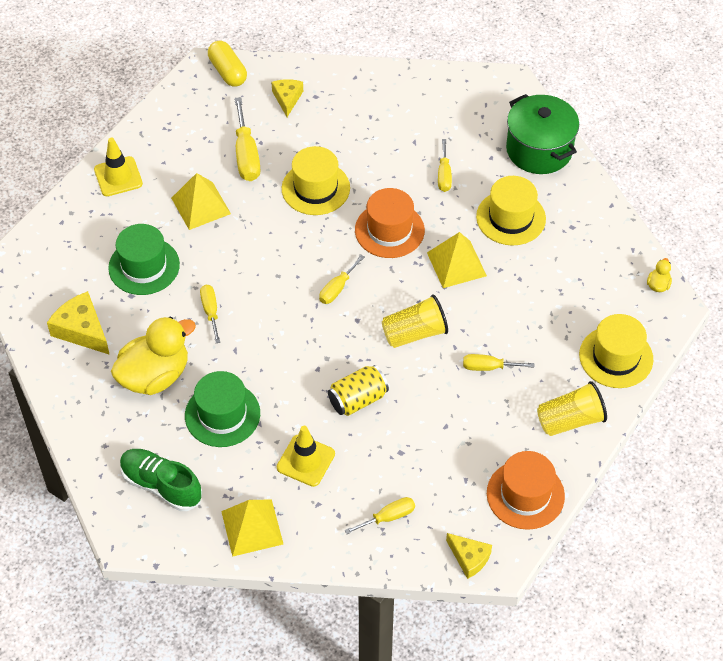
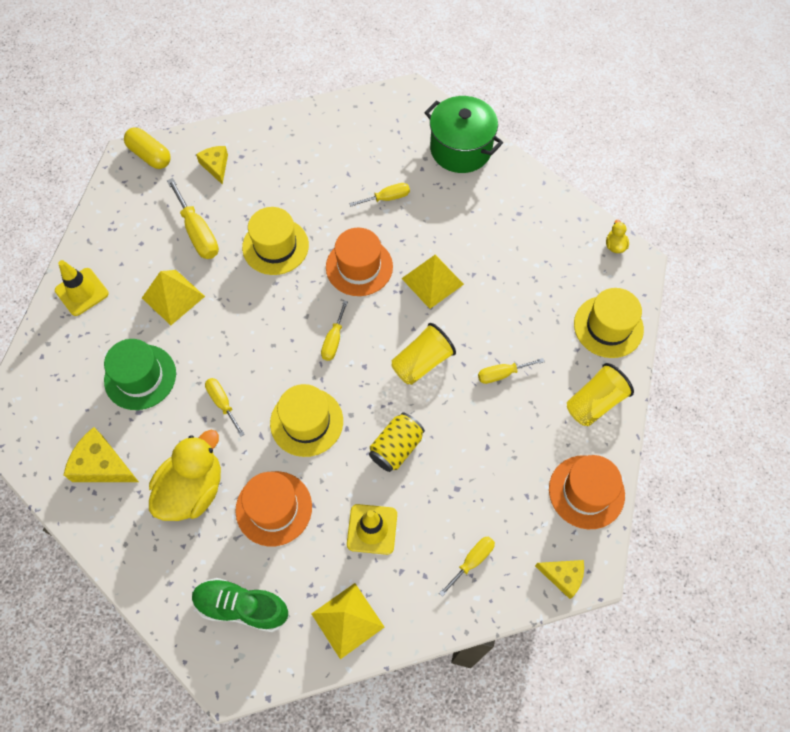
camera: 20 degrees left, 10 degrees up
green hat [185,371,260,447] -> orange hat [235,471,312,546]
yellow screwdriver [438,139,452,192] -> yellow screwdriver turned 90 degrees counterclockwise [349,183,410,207]
yellow hat [476,176,546,245] -> yellow hat moved to [270,384,343,457]

